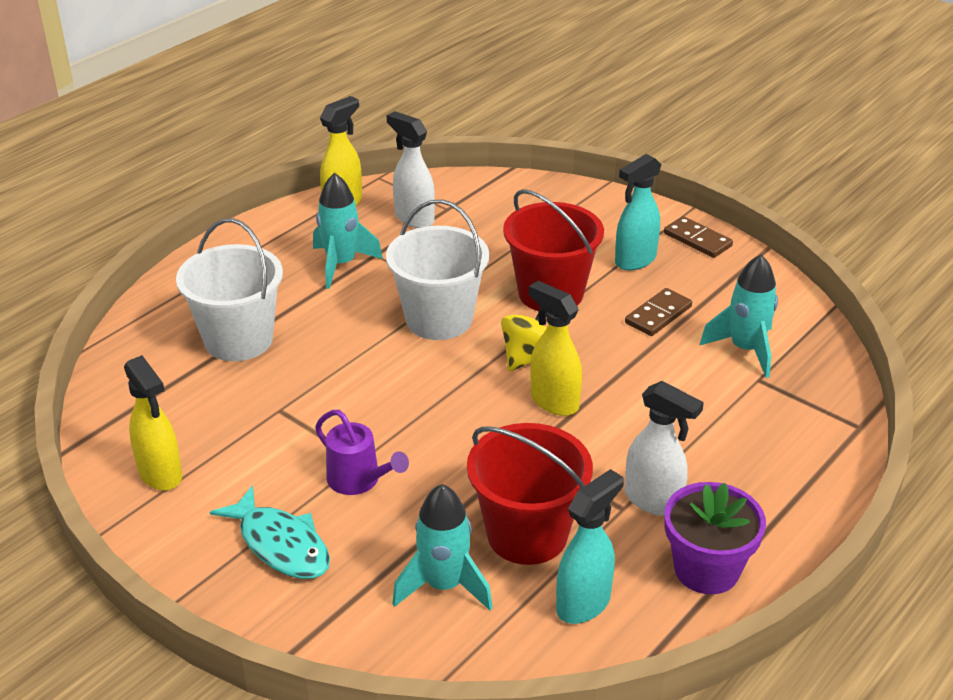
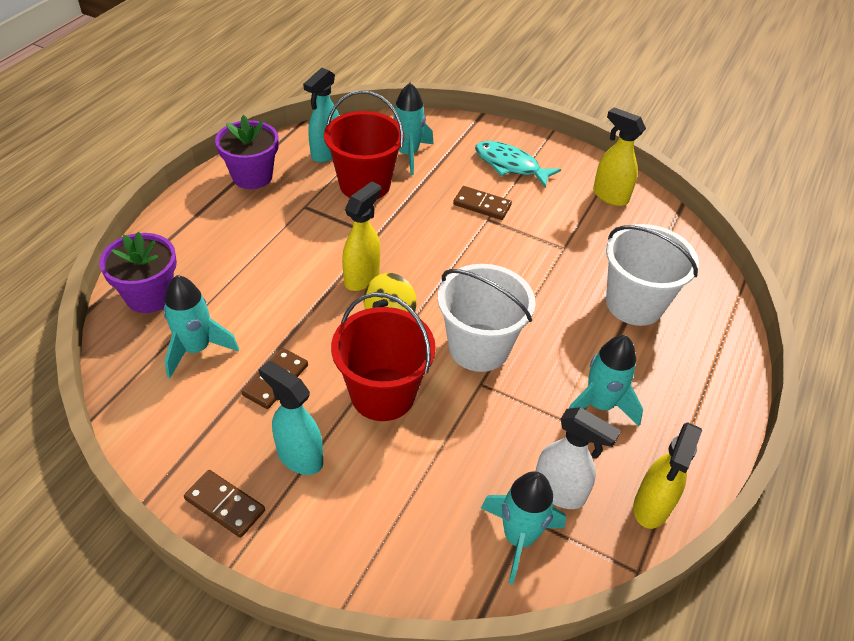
camera: 165 degrees right, 10 degrees up
purple watering can [315,410,409,495] -> brown domino [453,186,512,220]
yellow spray bottle [529,281,582,416] -> yellow spray bottle turned 90 degrees counterclockwise [342,181,381,291]
turquoise spray bottle [615,154,662,270] -> turquoise spray bottle turned 90 degrees counterclockwise [259,361,323,475]
white spray bottle [625,381,704,516] -> none
none -> purple flower pot [99,232,177,313]
none -> turquoise rocket [481,471,566,585]

